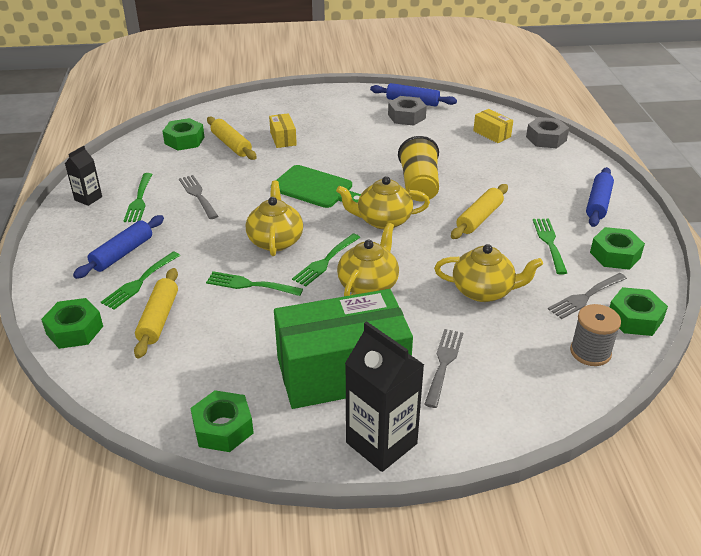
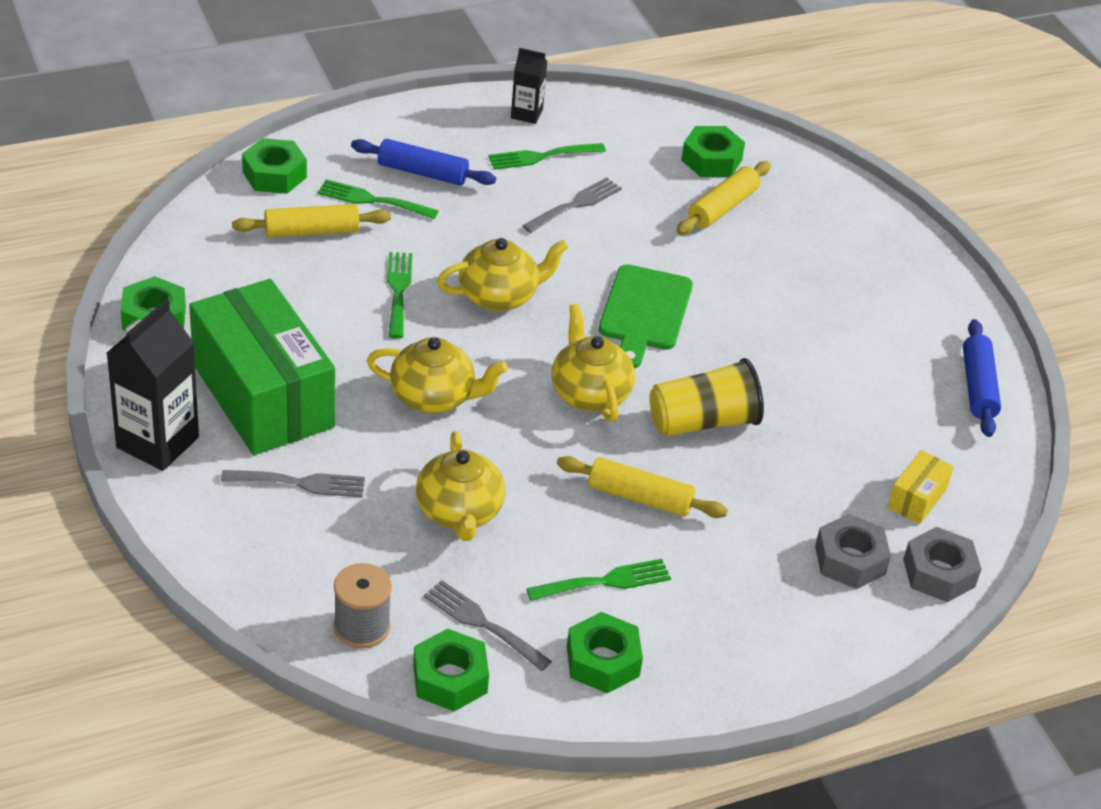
camera: 70 degrees right, 5 degrees up
yellow box [269,113,297,148] -> none
green fork [292,233,361,286] -> none
grey nut [388,96,427,125] -> grey nut moved to [815,514,891,589]
blue rolling pin [586,167,614,227] -> none

